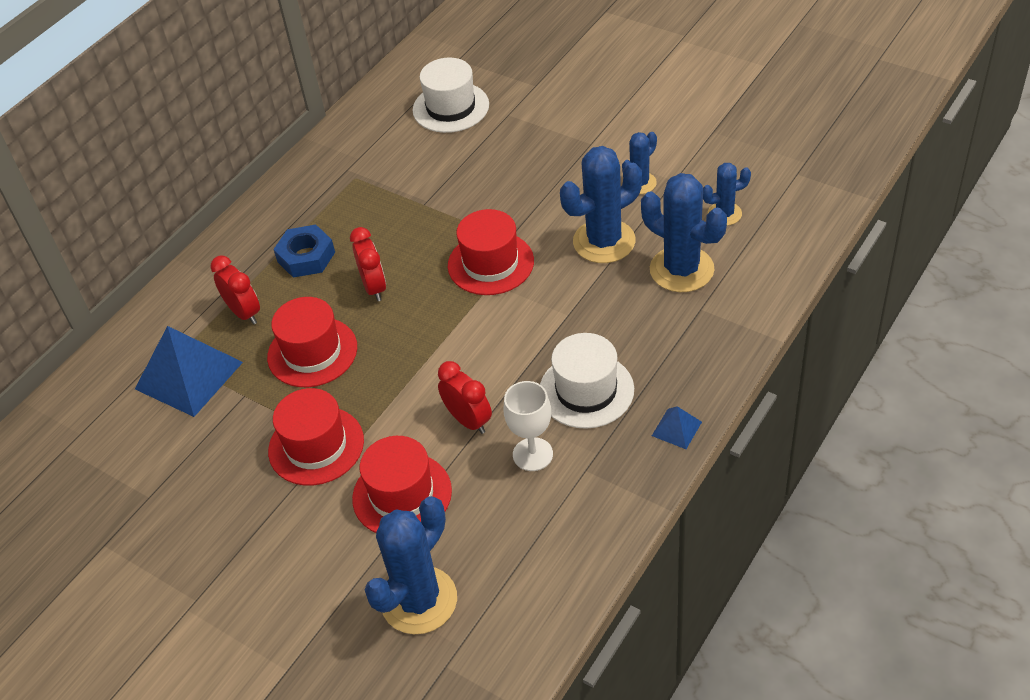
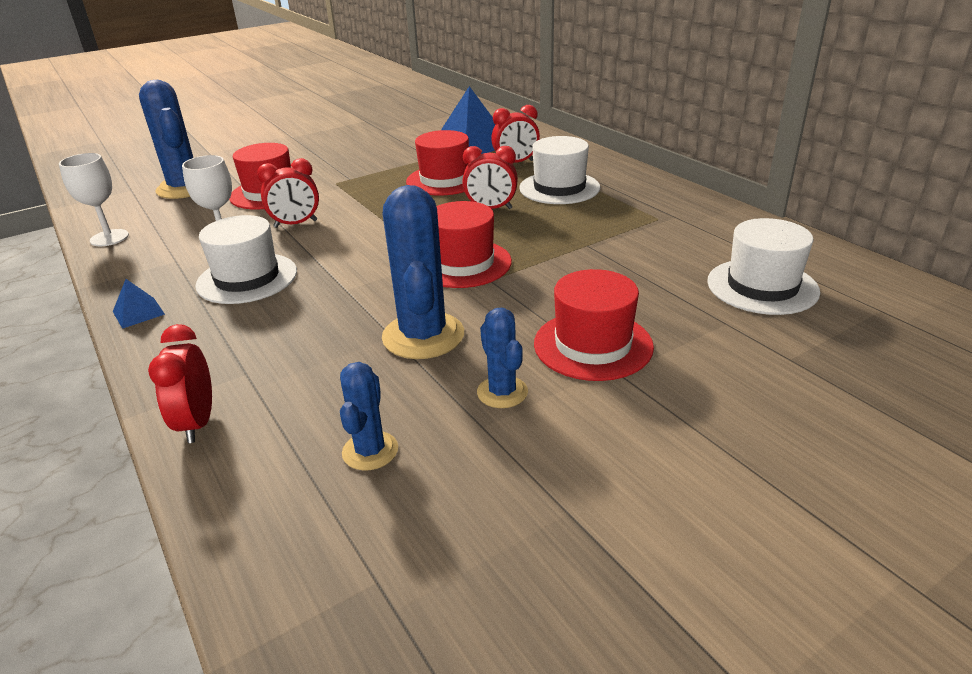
camera: 110 degrees right, 15 degrees down
red hat [268,388,364,486] -> red hat moved to [534,269,654,381]
blue nut [273,225,335,278] -> white hat [519,136,600,204]
blue cactus [641,173,727,292] -> none
none -> white goblet [59,153,129,246]
none -> red clock [148,324,212,443]

